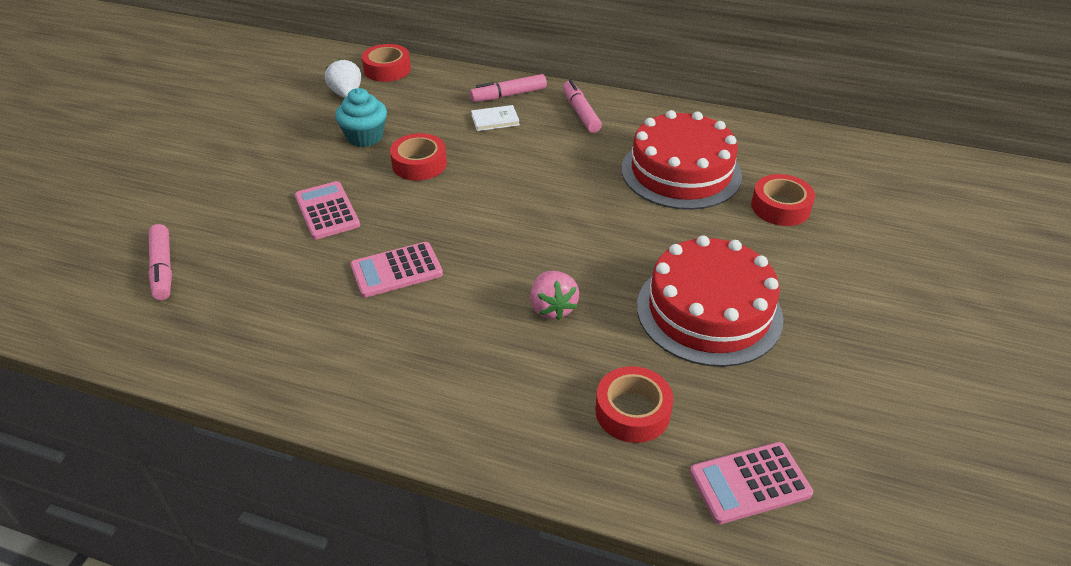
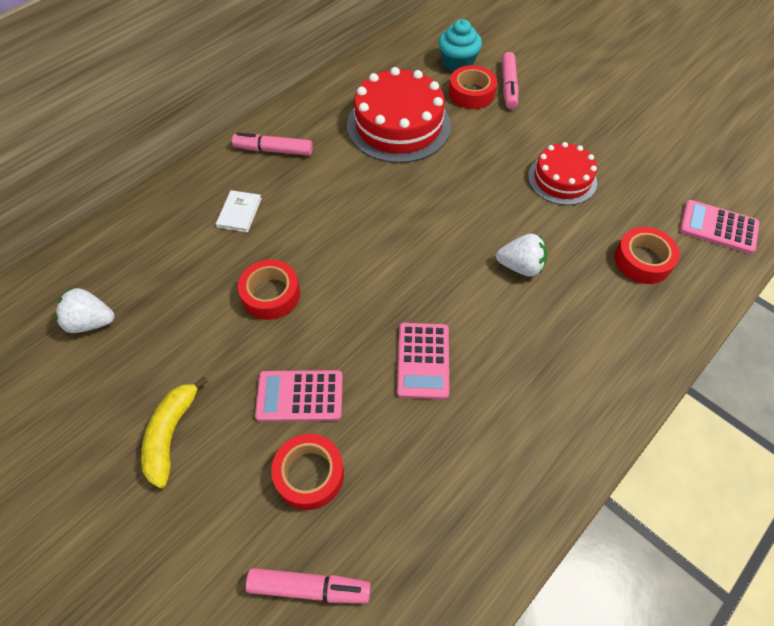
camera: 65 degrees left, 15 degrees up
turquoise cupcake [335,88,387,147] -> turquoise cupcake moved to [438,19,482,72]
red tape [362,44,411,82] -> red tape moved to [271,434,344,510]
pink marker [470,74,547,102] -> pink marker moved to [502,52,519,109]
pink strawberry [530,271,579,320] -> white strawberry [496,234,547,277]
red cake [637,235,783,367] -> red cake [528,142,597,205], size x0.62
pink calculator [690,442,813,524] -> pink calculator turned 105 degrees clockwise [680,200,759,254]
none -> yellow banana [141,377,208,488]

